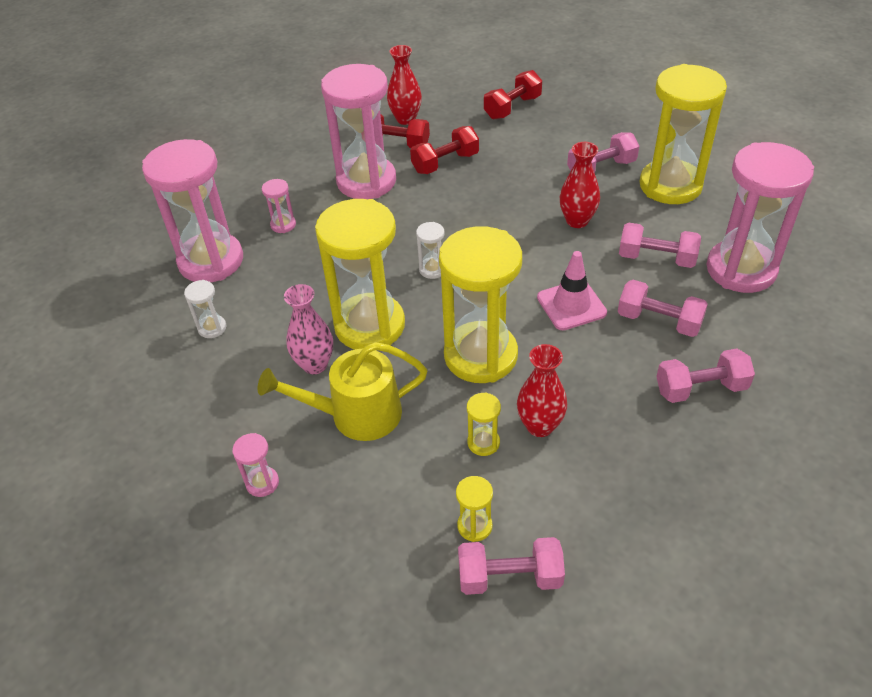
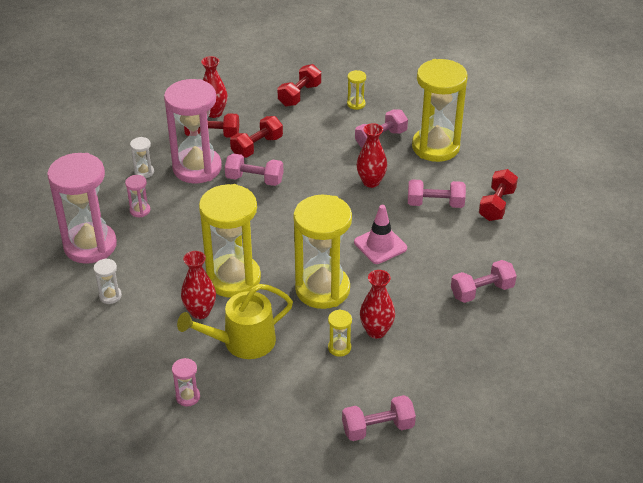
camera: 15 degrees left, 5 degrees down
pink vase [284,284,333,374] -> red vase [181,251,216,319]
white hourglass [416,222,445,279] -> white hourglass moved to [130,137,154,178]
yellow hourglass [456,476,493,542] -> yellow hourglass moved to [347,70,366,110]
pink dumbbell [618,280,708,337] -> pink dumbbell moved to [225,153,284,186]
pink hourglass [707,142,814,293] -> red dumbbell [479,169,518,221]

